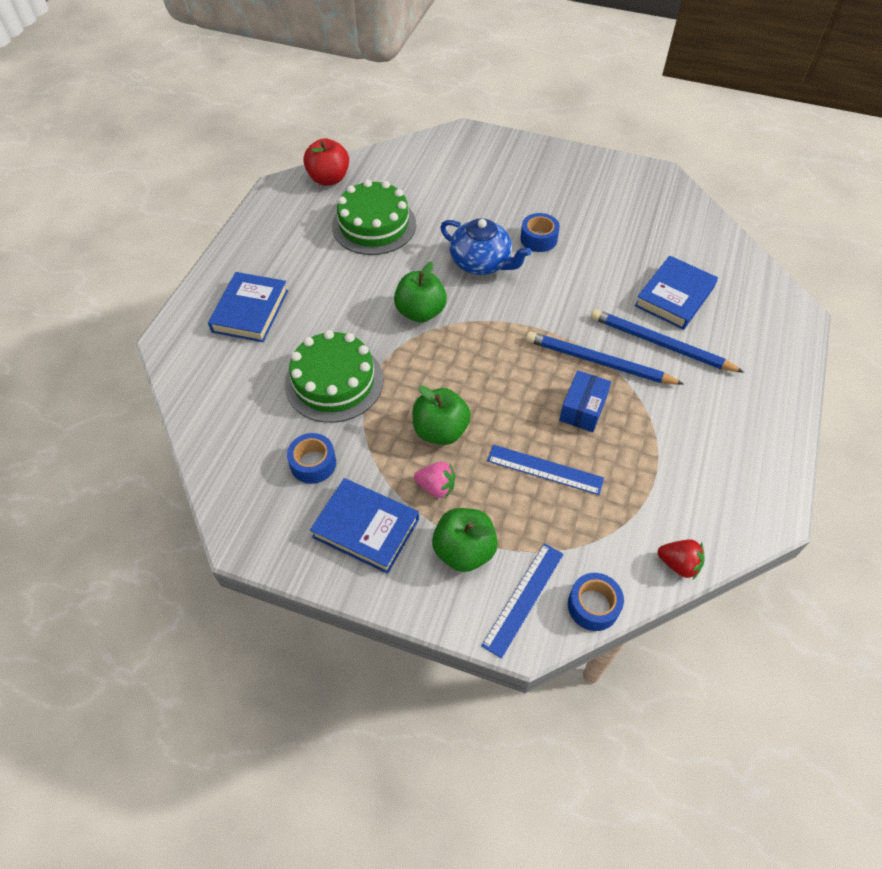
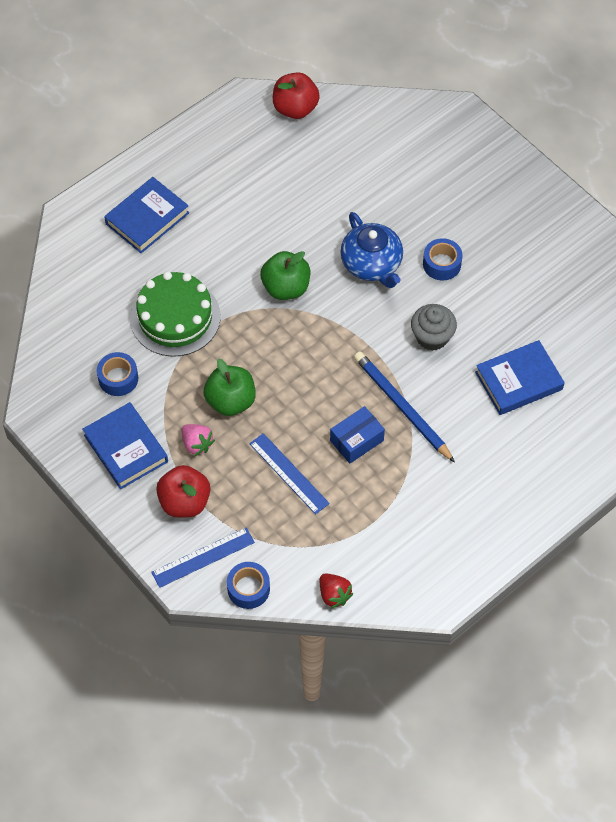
camera: 30 degrees right, 5 degrees up
green cake [332,180,416,255] -> none
green apple [432,508,498,572] -> red apple [156,465,210,518]
blue pencil [591,309,744,373] -> none
none -> grey cupcake [411,304,457,351]

